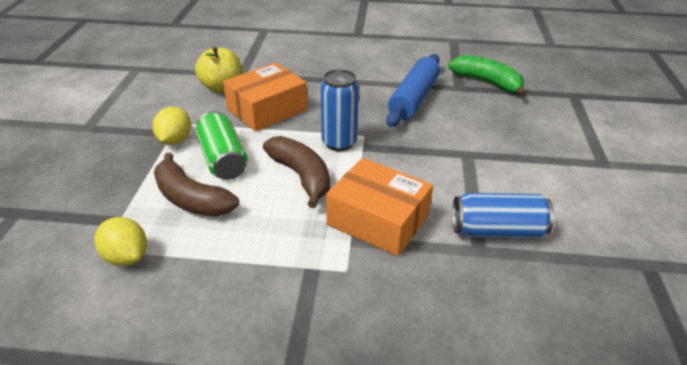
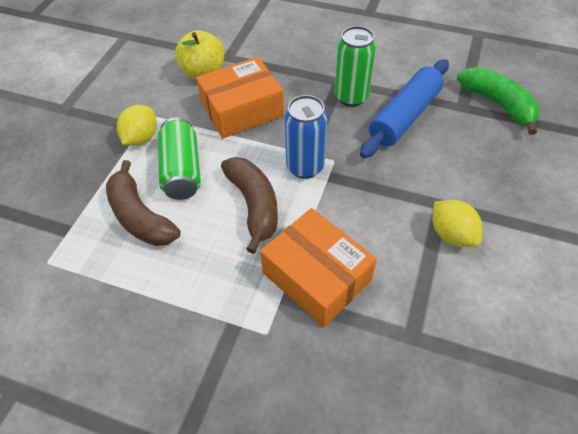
camera: 15 degrees right, 15 degrees up
yellow lemon [95,217,147,266] -> yellow lemon moved to [433,200,483,247]
blue can [452,193,554,238] -> none
none -> green can [334,26,376,107]

